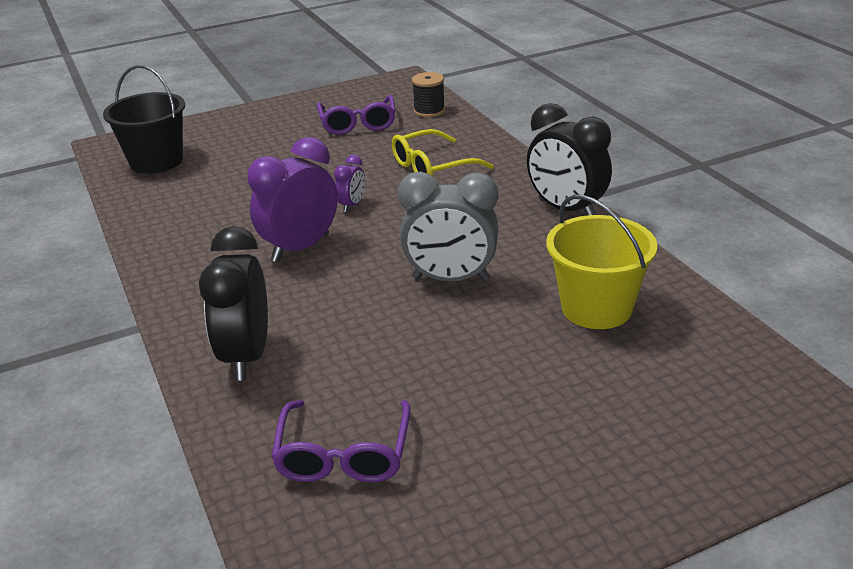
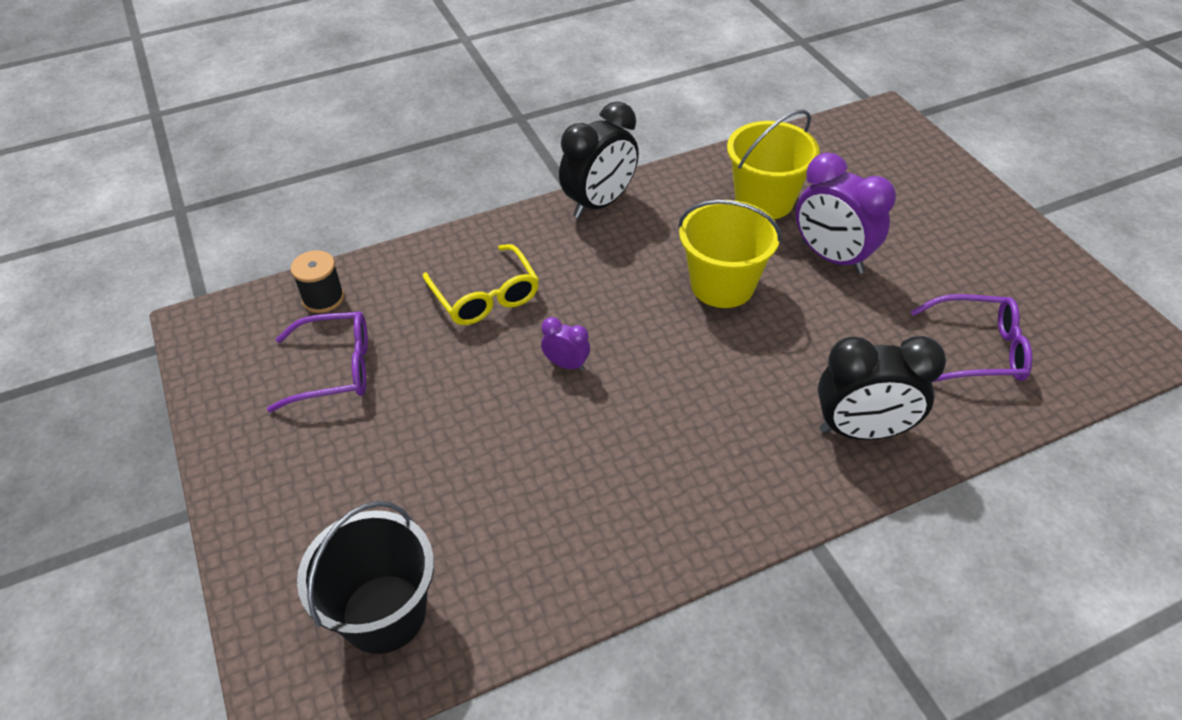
camera: 90 degrees left, 15 degrees up
purple clock [247,137,338,262] -> purple clock moved to [796,153,896,274]
grey clock [398,172,499,281] -> yellow bucket [678,200,782,308]

